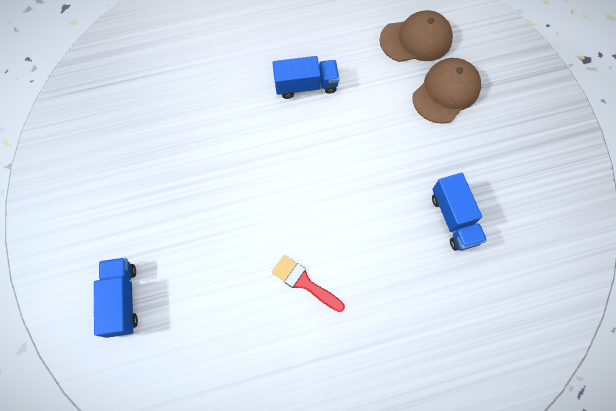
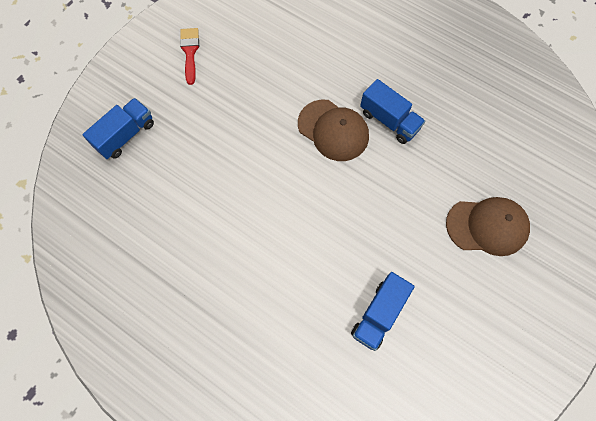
camera: 50 degrees right, 0 degrees up
red brush [272,255,345,312] -> red brush moved to [180,28,199,85]
brown cap [379,10,453,62] -> brown cap moved to [298,100,369,161]

